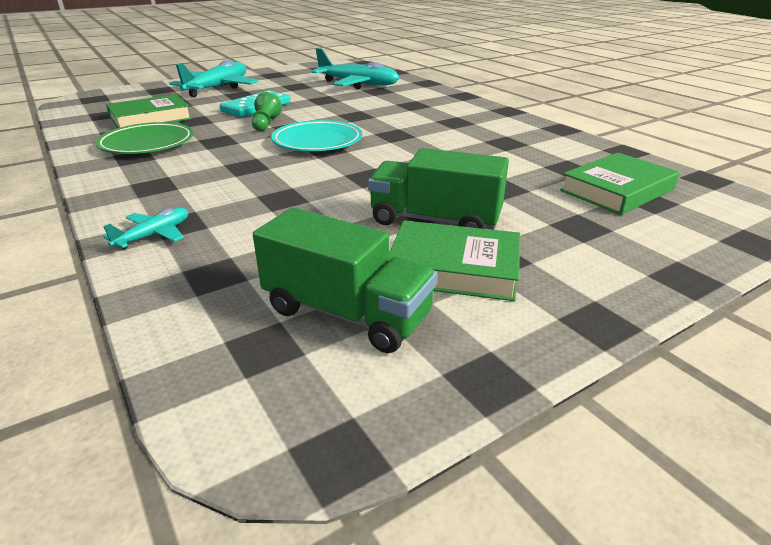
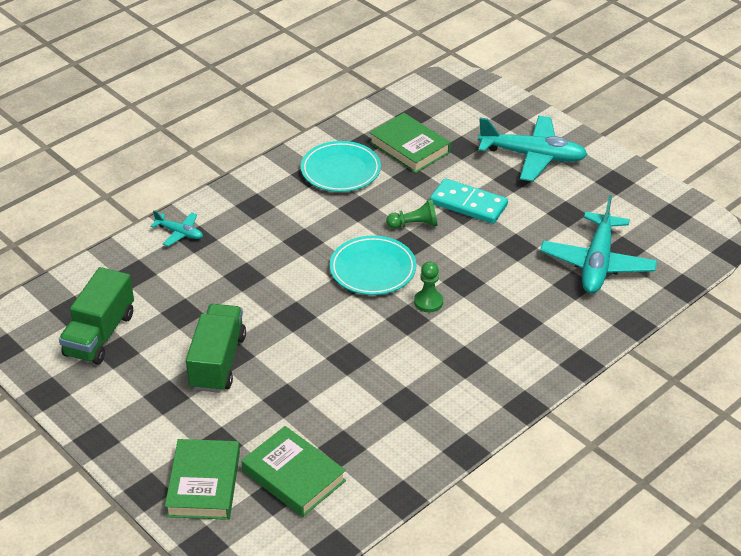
camera: 80 degrees right, 10 degrees up
green plate [95,122,194,154] -> turquoise plate [301,141,381,192]
green book [389,221,520,301] -> green book moved to [165,439,240,520]
none -> green pawn [414,262,443,312]

